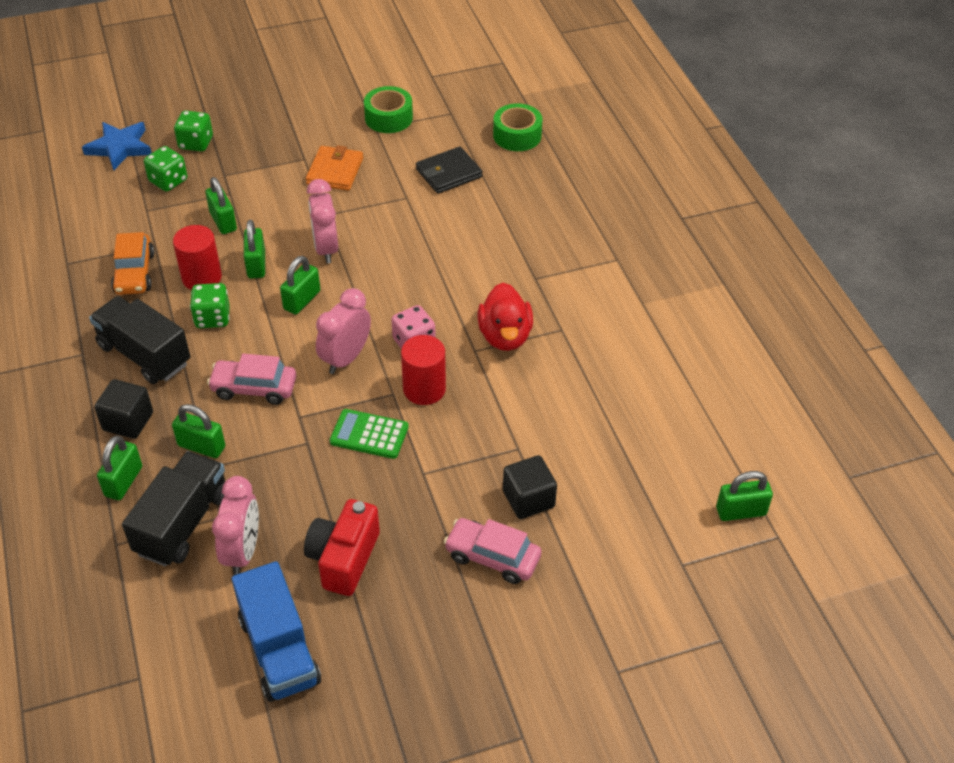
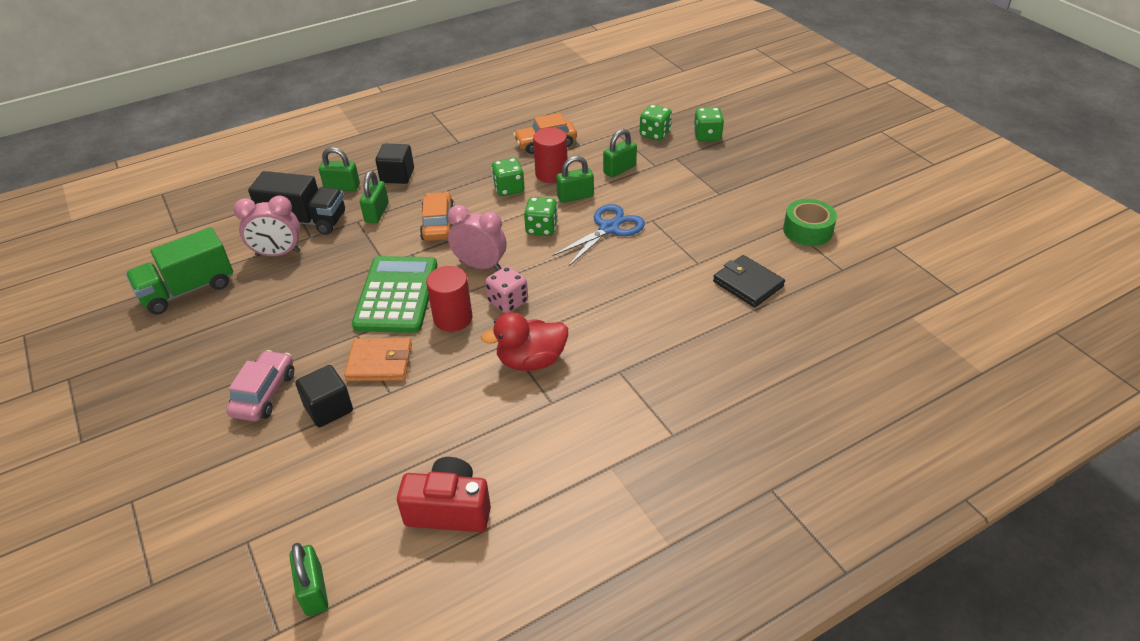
camera: 80 degrees right, 5 degrees down
blue star [82,122,152,170] -> none
black truck [89,296,190,384] -> none
pink car [207,354,296,405] -> orange car [420,192,455,241]
blue truck [232,561,321,702] -> green truck [126,227,233,315]
green padlock [280,256,320,315] -> green dice [524,197,558,236]
red camera [304,499,380,596] -> red camera moved to [397,457,491,532]
orange wallet [306,145,363,191] -> orange wallet moved to [344,338,412,381]
pink clock [307,179,338,264] -> blue scissors [552,204,645,267]
green calculator [330,409,409,459] -> green calculator [352,256,437,333], size x1.72
green tape [493,103,543,151] -> none

